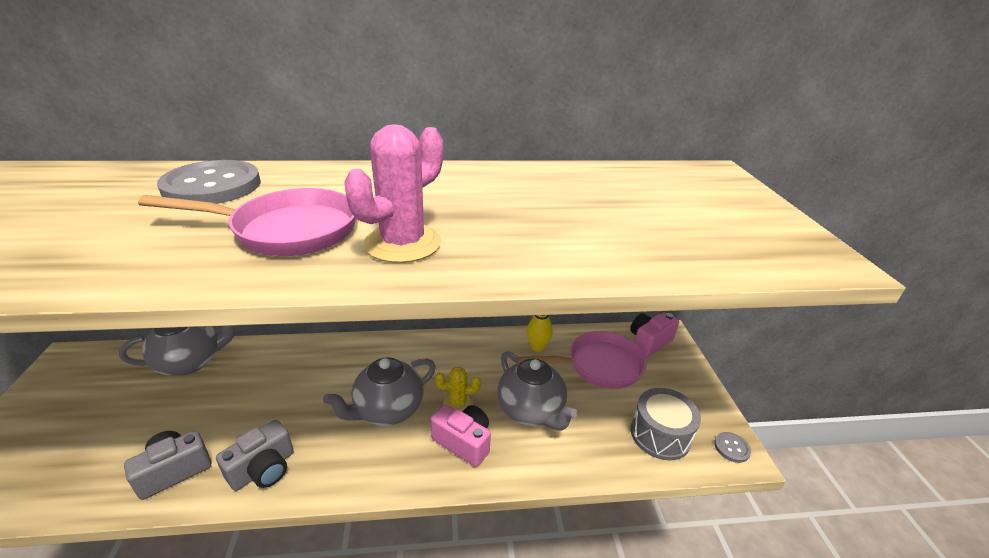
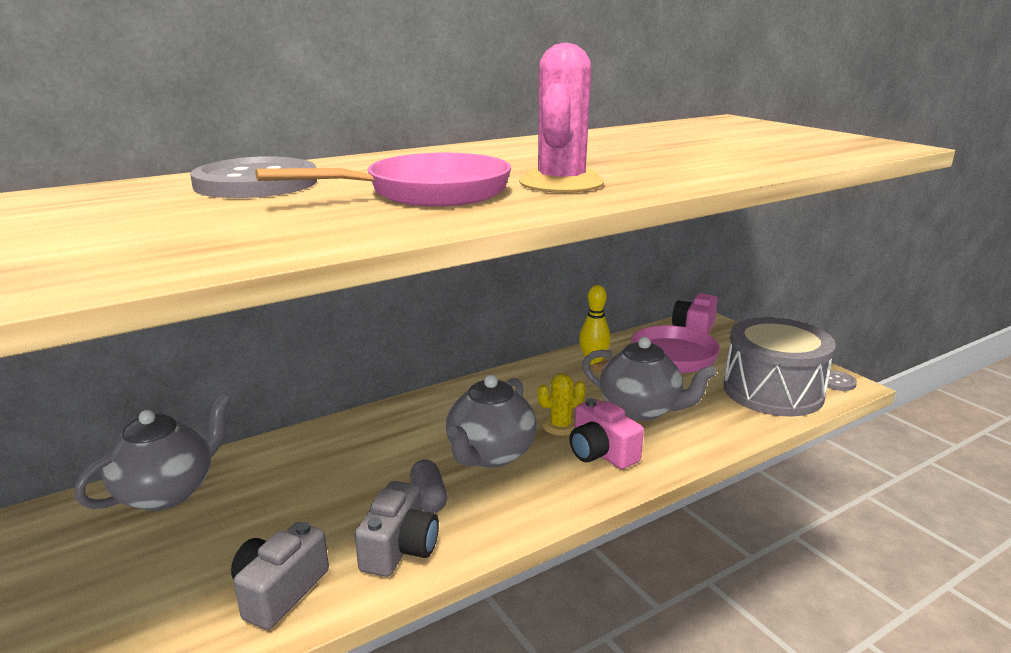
camera: 25 degrees left, 10 degrees down
pink camera [430,405,491,467] -> pink camera turned 135 degrees counterclockwise [569,398,644,469]
grey drum [631,388,701,460] -> grey drum [723,317,836,416], size x1.50
none -> grey capsule [410,459,447,513]

